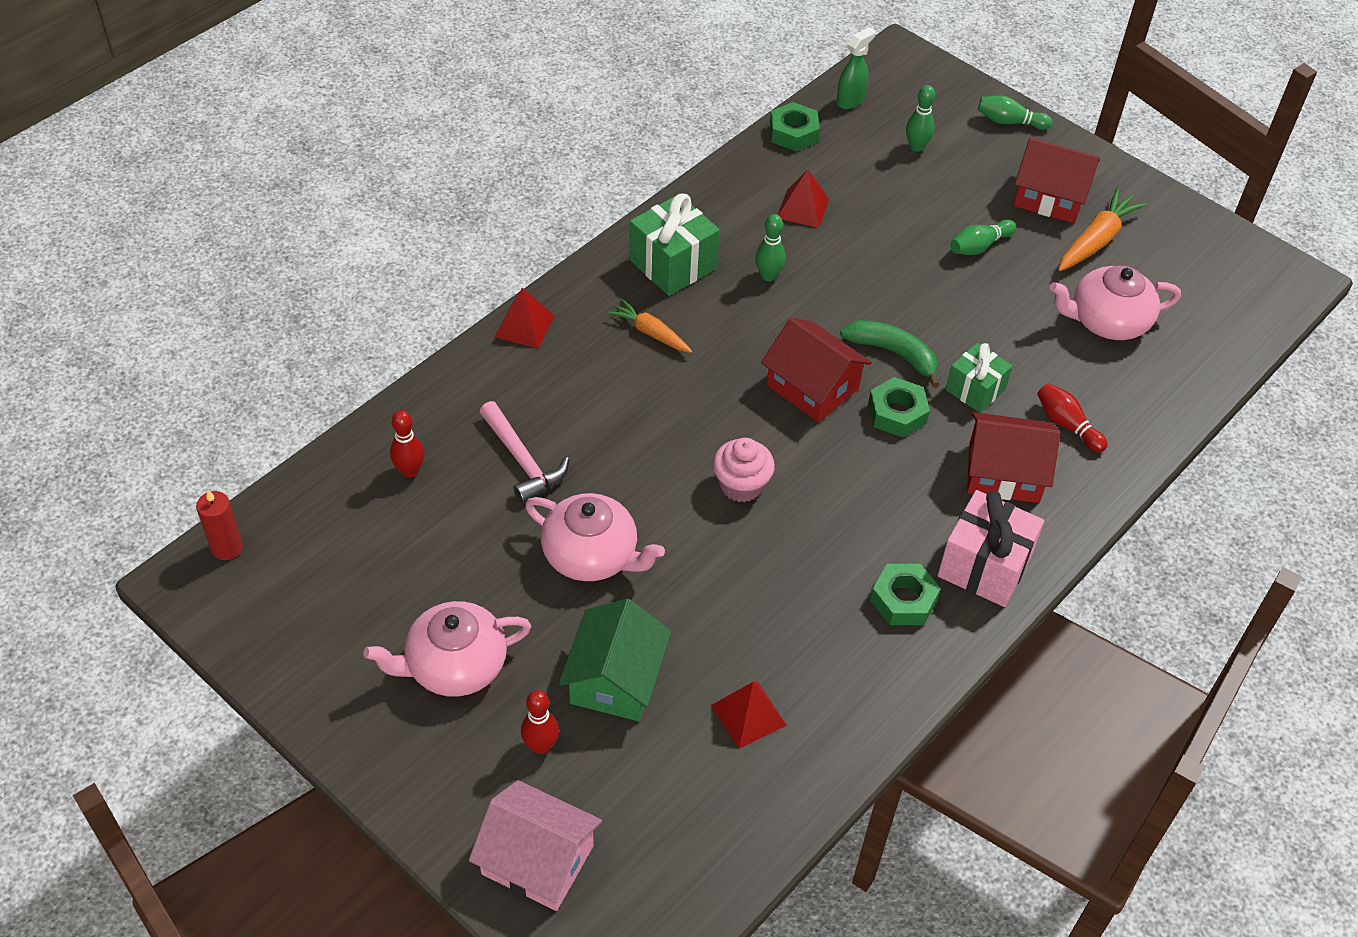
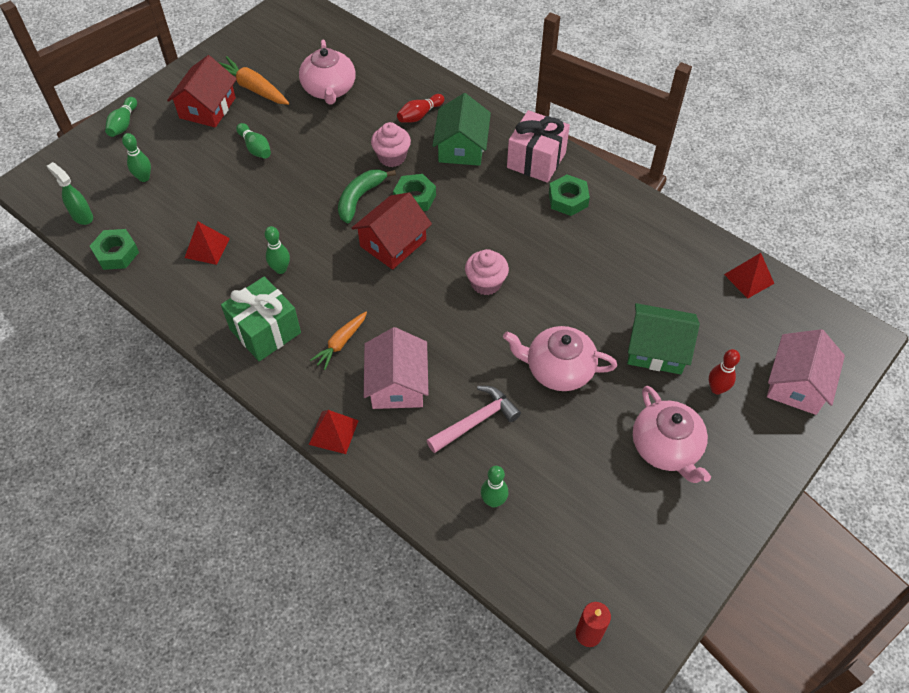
camera: 90 degrees left, 5 degrees up
red bowling pin [390,410,424,478] -> green bowling pin [481,466,508,508]
pink teapot [525,493,665,581] -> pink teapot turned 105 degrees counterclockwise [503,326,617,391]
red pyramid [711,682,787,749] -> red pyramid moved to [724,253,774,299]
green gift [946,343,1012,413] -> pink cupcake [371,122,411,167]
red house [967,412,1061,503] -> green house [432,93,491,166]
none -> pink house [364,327,429,409]

